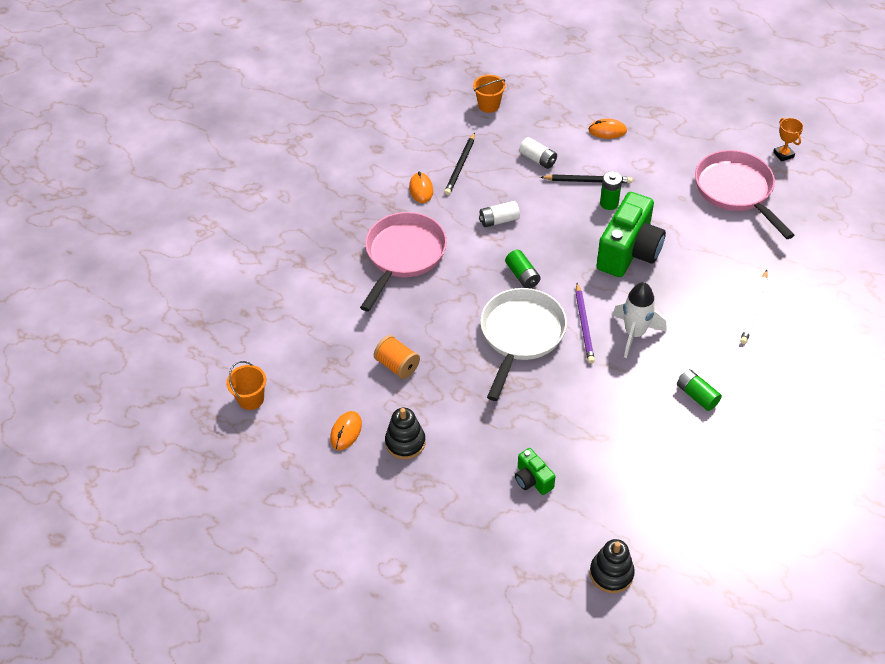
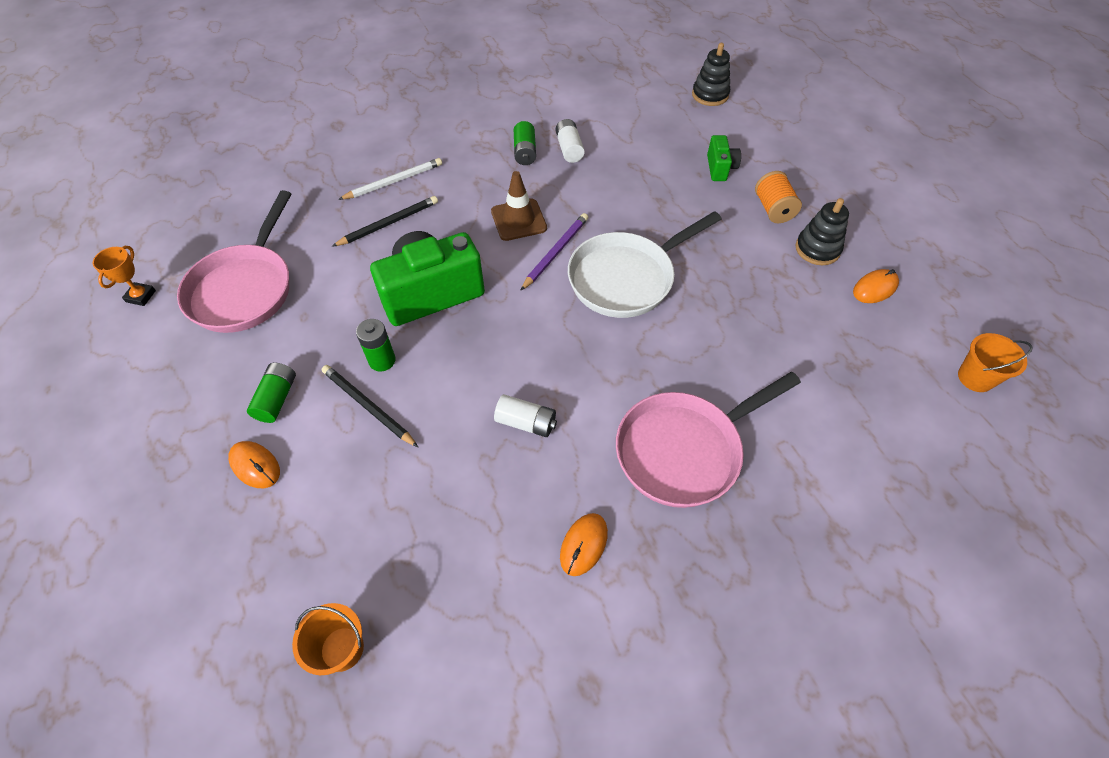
camera: 145 degrees left, 5 degrees up
orange spool [374,335,420,379] -> orange spool moved to [755,171,802,223]
black pencil [444,133,475,195] -> black pencil moved to [332,196,438,247]
green battery [505,250,540,288] -> green battery moved to [247,363,296,423]
white battery [519,137,557,169] -> white battery moved to [555,119,585,163]
white rocket [612,282,666,358] -> brown traffic cone [491,171,547,241]

